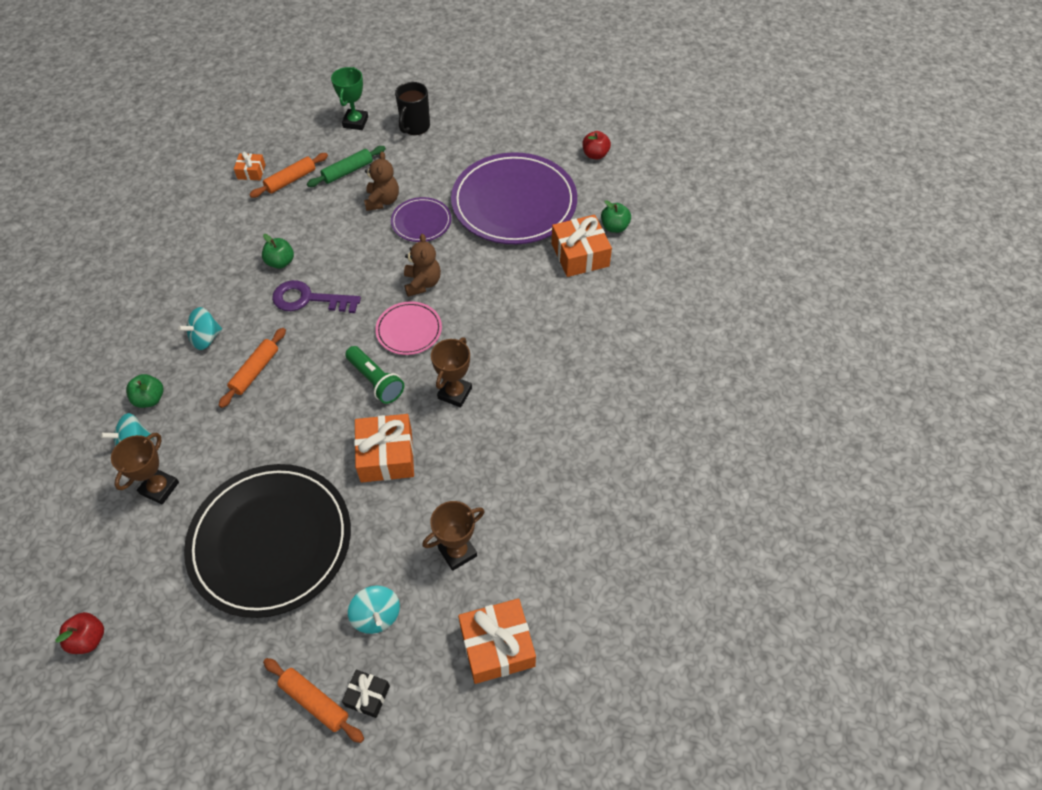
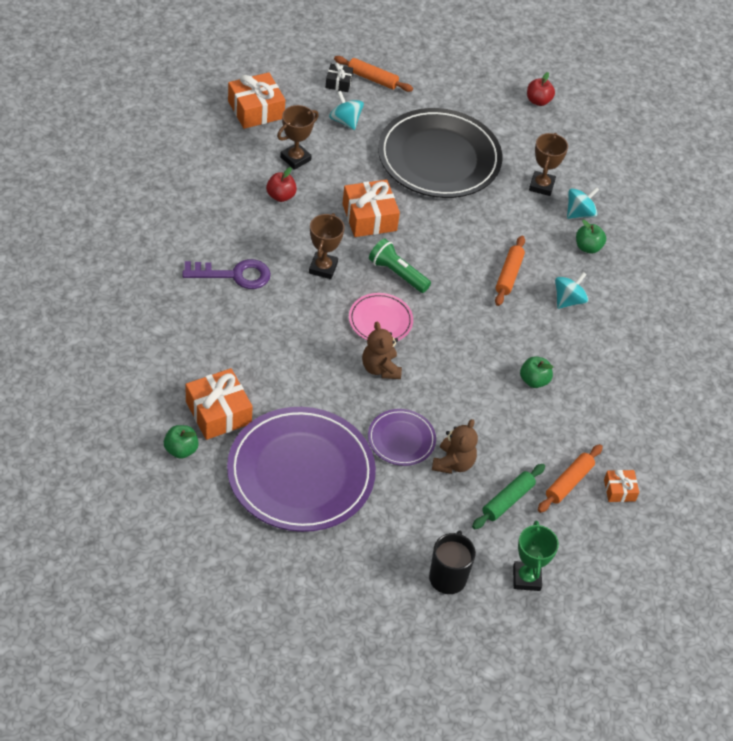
camera: 165 degrees right, 5 degrees down
purple key [272,280,361,313] -> purple key moved to [182,259,271,289]
brown teddy bear [364,151,399,211] -> brown teddy bear turned 150 degrees counterclockwise [432,419,478,474]
red apple [582,131,611,159] -> red apple moved to [266,167,297,202]

